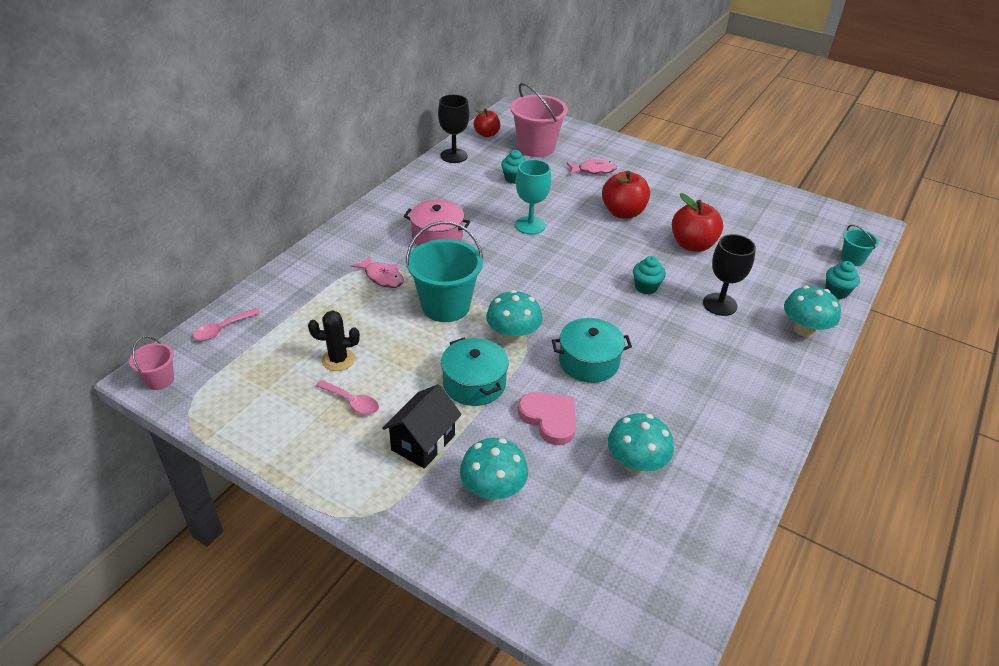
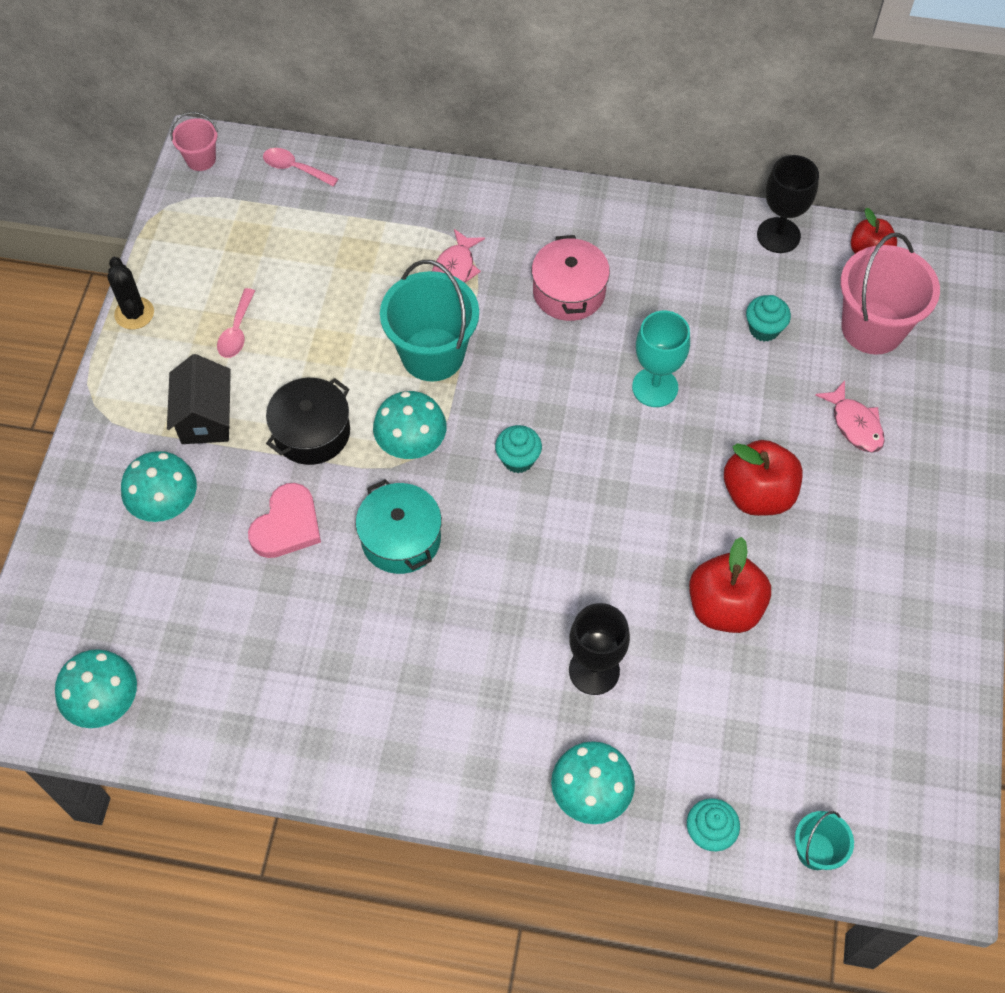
camera: 70 degrees right, 20 degrees up
black cactus [308,311,360,371] -> black cactus moved to [107,257,154,329]
black house [382,384,462,469] -> black house turned 75 degrees clockwise [167,354,231,444]
turquoise pot [441,338,509,406] -> black pot [266,378,350,465]
turquoise mushroom [608,413,674,474] -> turquoise mushroom moved to [55,649,137,728]
turquoise cupcake [633,256,666,294] -> turquoise cupcake moved to [495,425,542,473]

